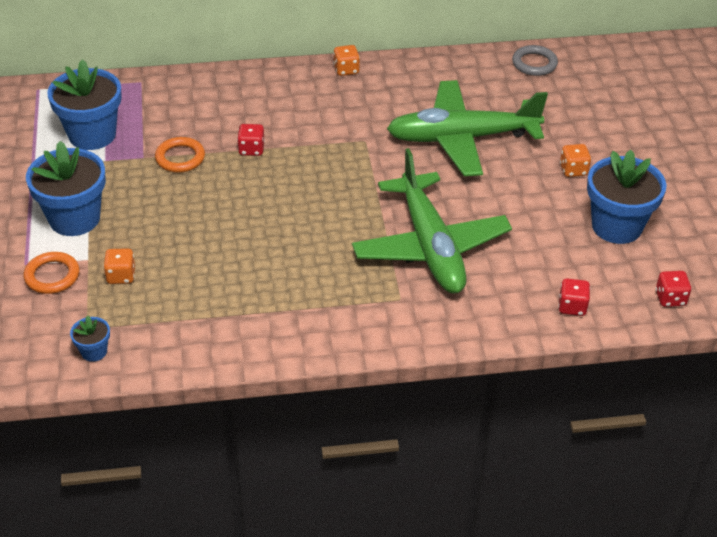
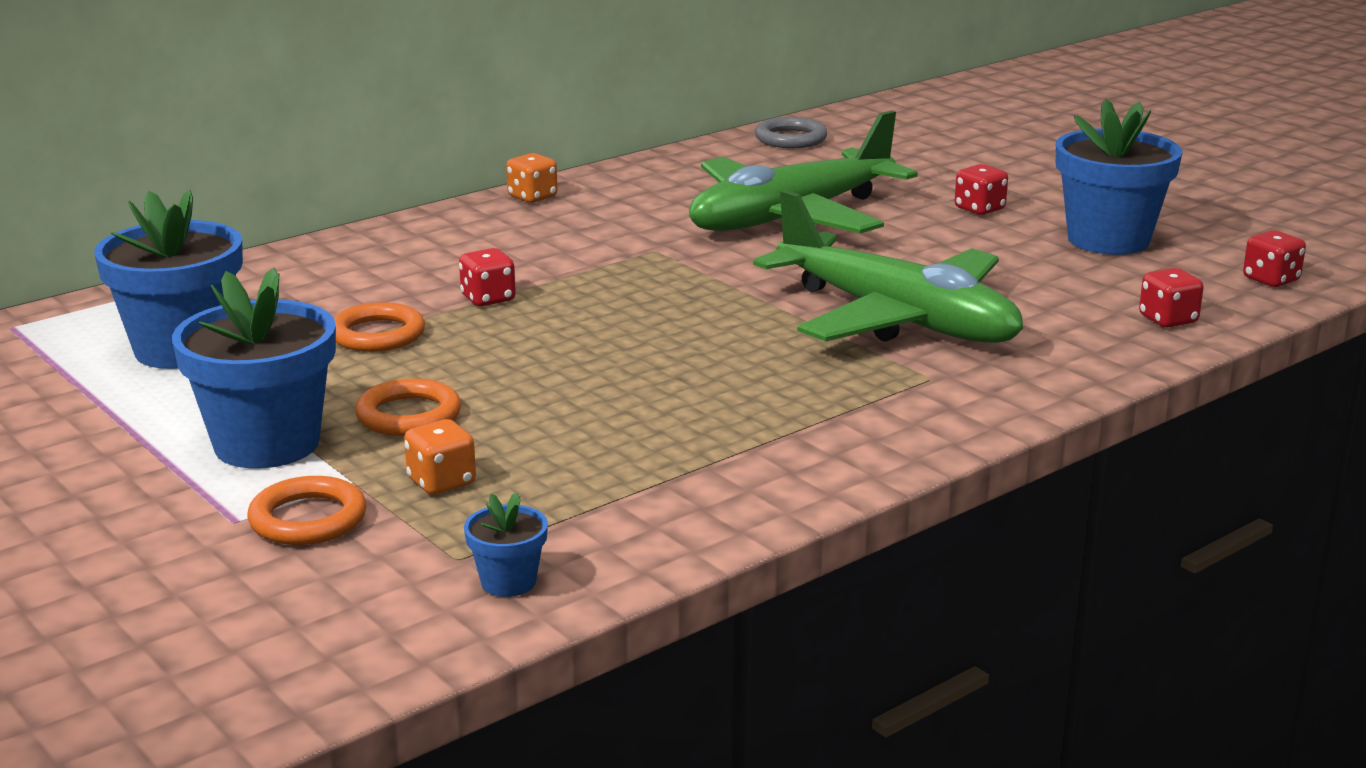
camera: 30 degrees left, 20 degrees down
orange dice [560,144,591,177] -> red dice [955,164,1008,215]
none -> orange ring [355,378,461,436]

